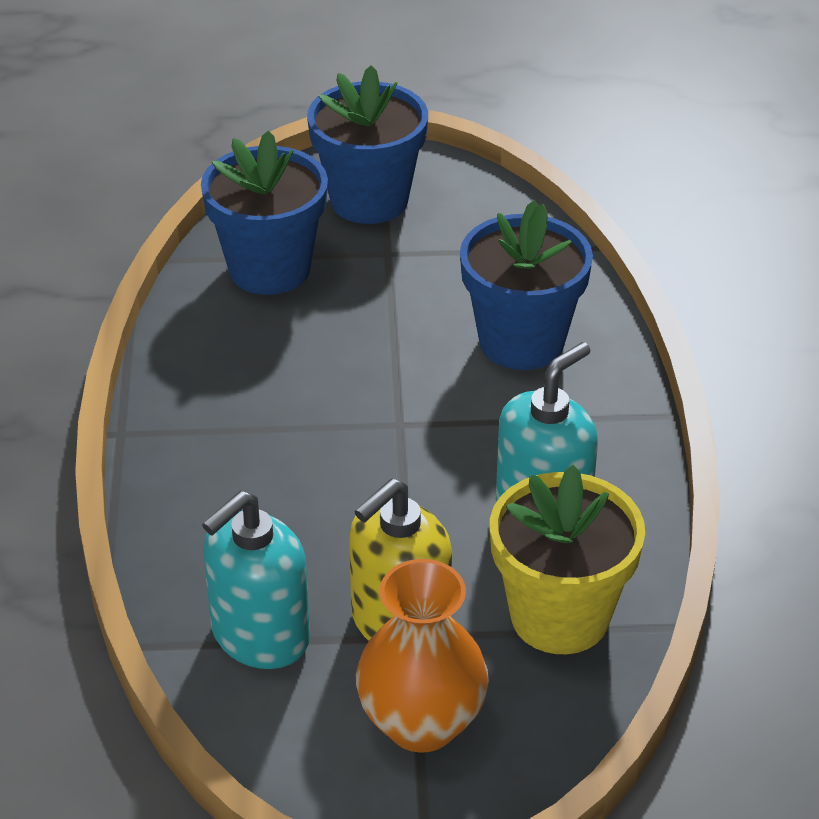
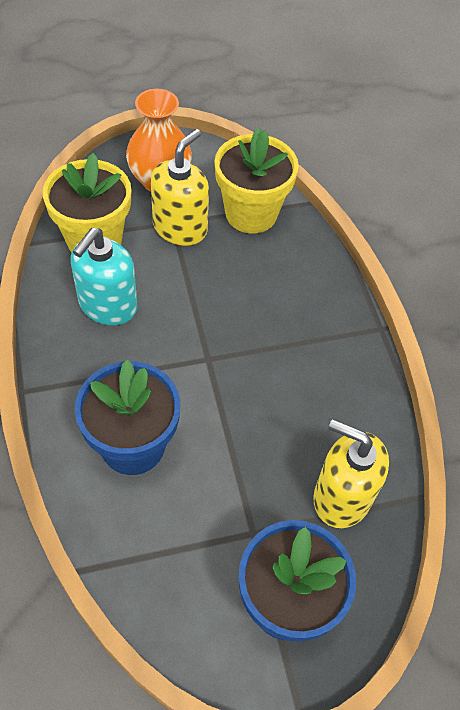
camera: 165 degrees right, 15 degrees up
blue flower pot [201,130,328,295] -> yellow soap dispenser [314,419,389,528]
turquoise soap dispenser [202,491,310,669] -> yellow flower pot [215,128,299,234]

